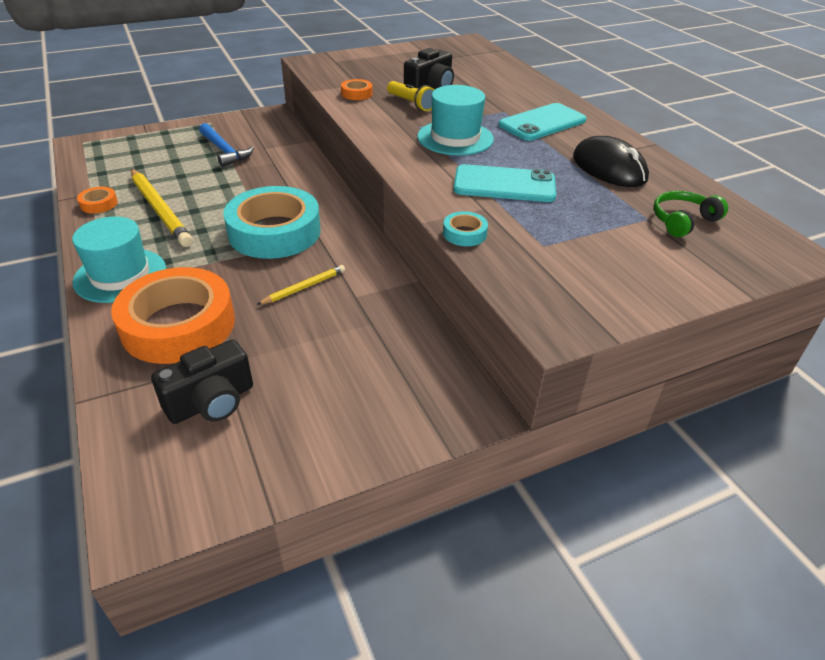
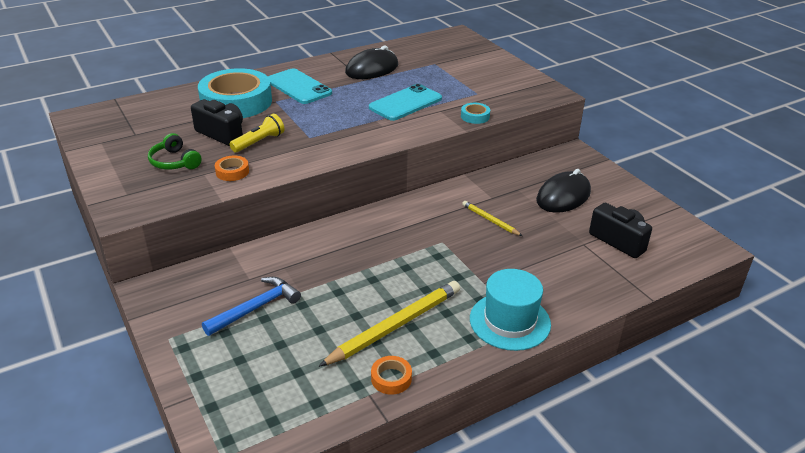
camera: 95 degrees left, 5 degrees down
orange tape [111,267,235,364] -> none
turquoise tape [223,186,321,259] -> turquoise tape moved to [198,68,272,118]
turquoise hat [417,85,494,155] -> none
turquoise phone [453,164,556,202] -> turquoise phone turned 45 degrees clockwise [369,84,442,121]
green headphones [653,191,728,237] -> green headphones moved to [148,133,202,170]
none -> black mouse [536,169,591,213]

